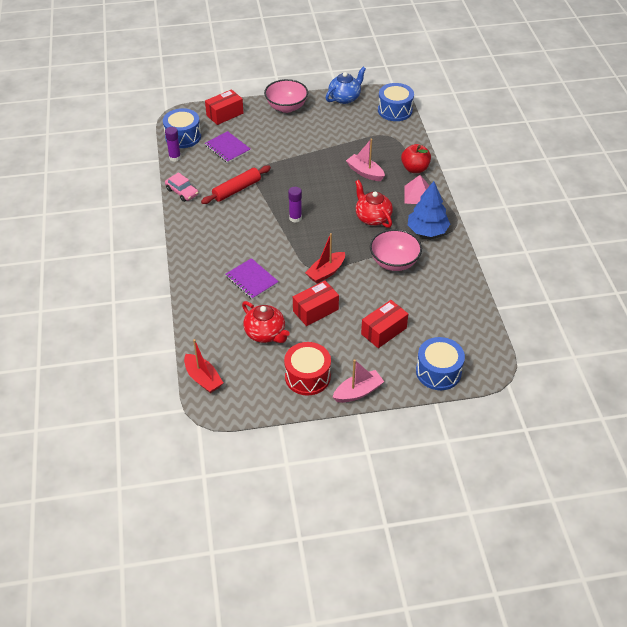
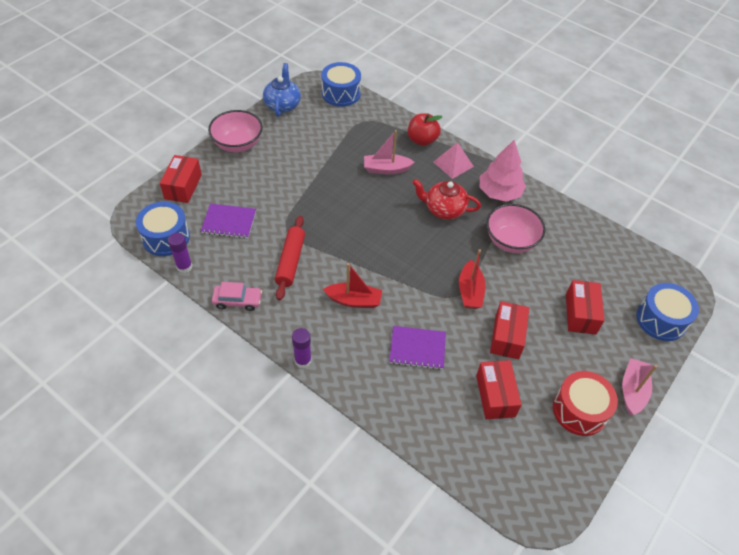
camera: 45 degrees left, 5 degrees up
red boat [184,339,223,393] -> red boat moved to [323,263,382,308]
red teapot [242,301,290,343] -> red box [476,360,522,419]
purple glue stick [288,187,302,223] -> purple glue stick moved to [292,328,312,368]
blue tree [408,181,450,237] -> pink tree [480,140,526,202]

